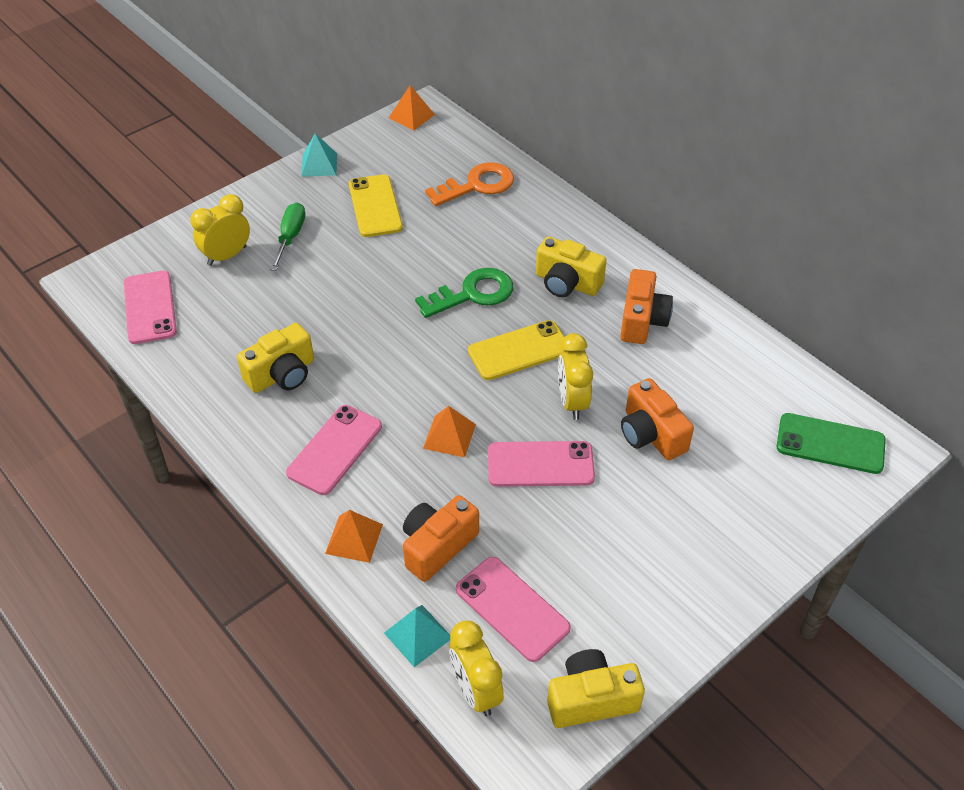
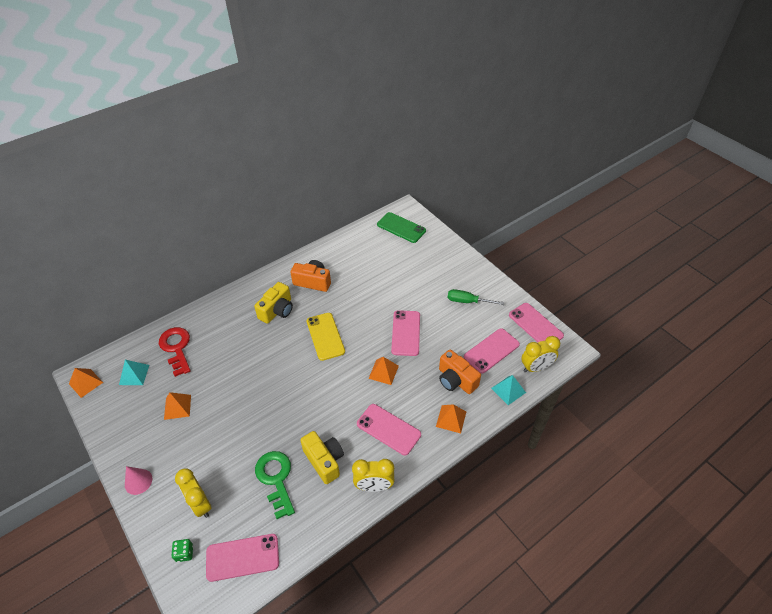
camera: 85 degrees left, 0 degrees up
green screwdriver [270,202,305,271] -> green screwdriver moved to [448,289,504,305]
turquoise pyramid [301,133,337,177] -> turquoise pyramid moved to [119,360,149,385]
yellow phone [349,174,403,237] -> orange pyramid [164,392,191,420]
green key [415,268,513,318] -> green key moved to [255,451,295,519]
orange key [425,162,514,206] -> red key [159,327,191,377]
yellow camera [547,649,645,728] -> pink phone [509,303,564,342]
yellow clock [558,333,593,420] -> yellow clock moved to [352,459,394,492]
orange camera [621,378,694,460] -> none
green phone [777,413,886,474] -> green phone turned 75 degrees counterclockwise [377,212,426,243]
none -> pink cone [125,466,152,495]
none -> green dice [171,539,193,562]

